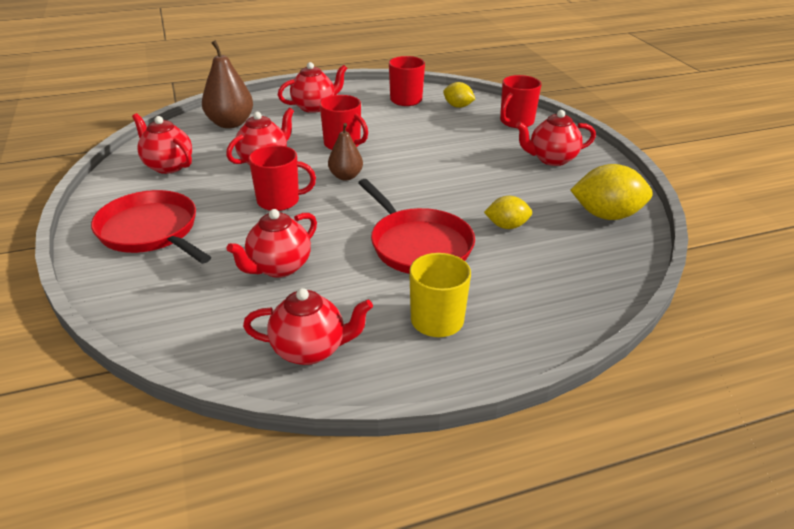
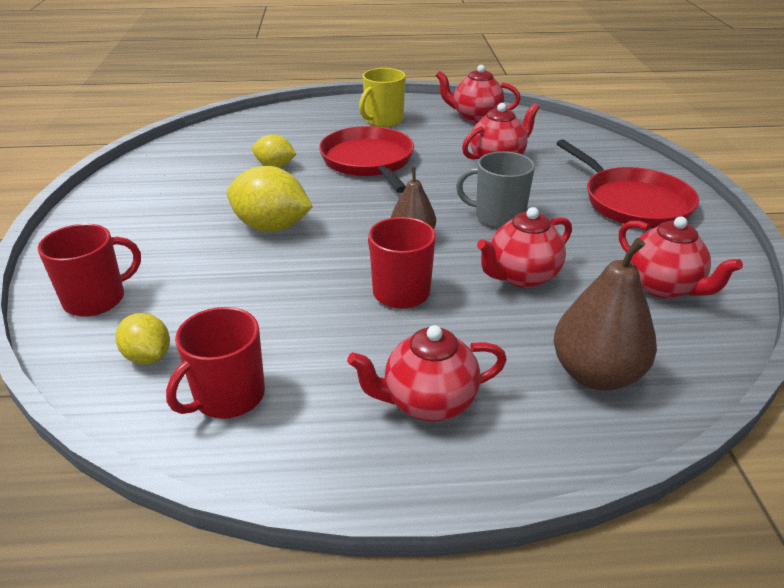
camera: 165 degrees left, 0 degrees up
red mug [249,145,316,211] -> grey mug [456,151,535,228]
red teapot [516,110,596,166] -> none
yellow lemon [571,164,653,220] -> yellow lemon moved to [227,166,313,232]

